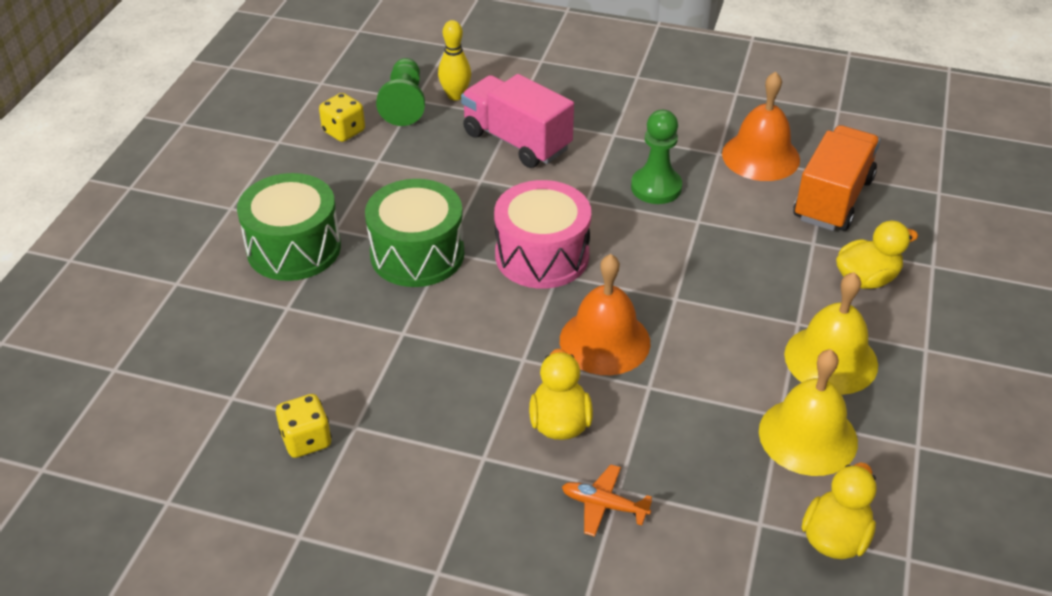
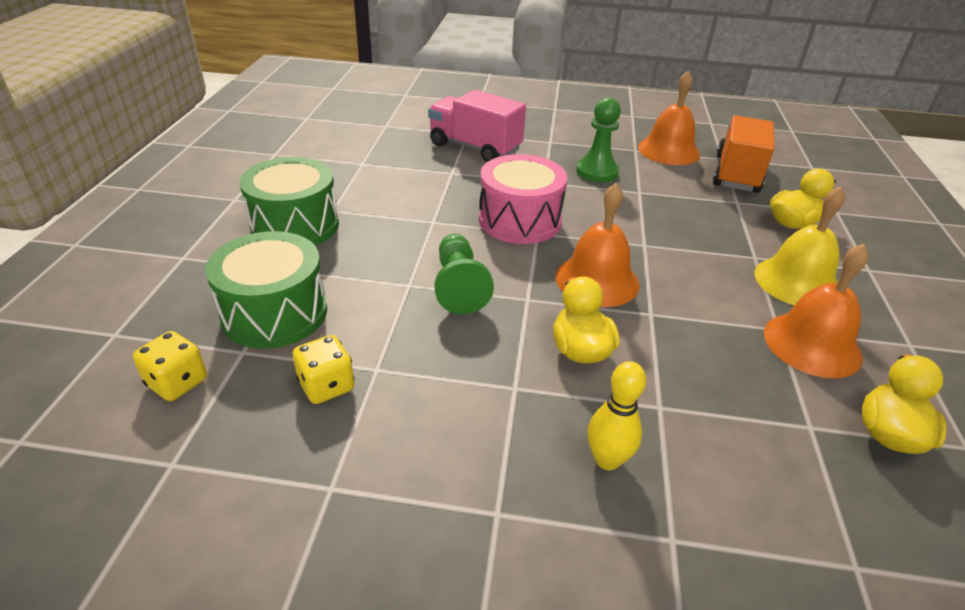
camera: 10 degrees left, 5 degrees down
yellow dice [319,93,365,142] -> yellow dice moved to [133,331,207,401]
green drum [365,179,464,287] -> green drum moved to [205,231,327,349]
green pawn [376,58,425,126] -> green pawn moved to [435,234,494,314]
yellow bowling pin [438,20,471,100] -> yellow bowling pin moved to [588,361,646,470]
orange plane [562,465,652,537] -> none
yellow bell [759,349,858,476] -> orange bell [764,244,869,378]

